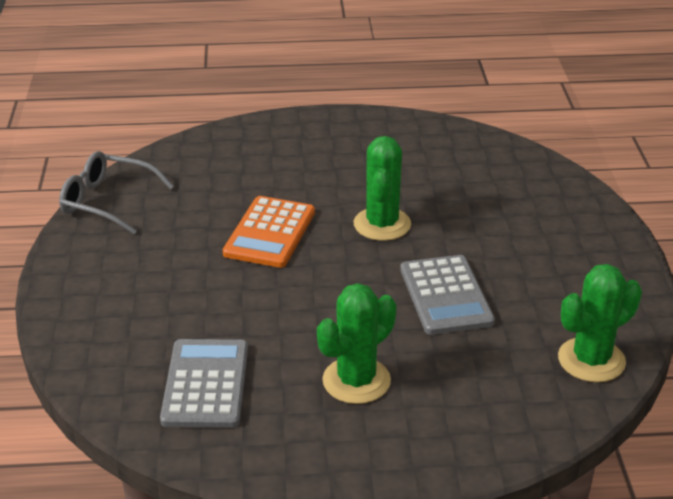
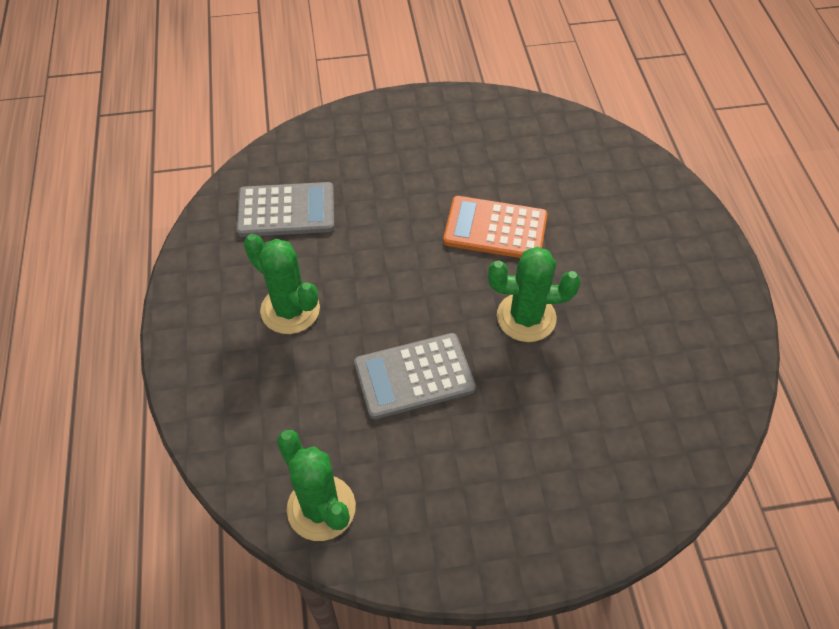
camera: 85 degrees right, 20 degrees up
grey glasses [59,151,174,234] -> none

